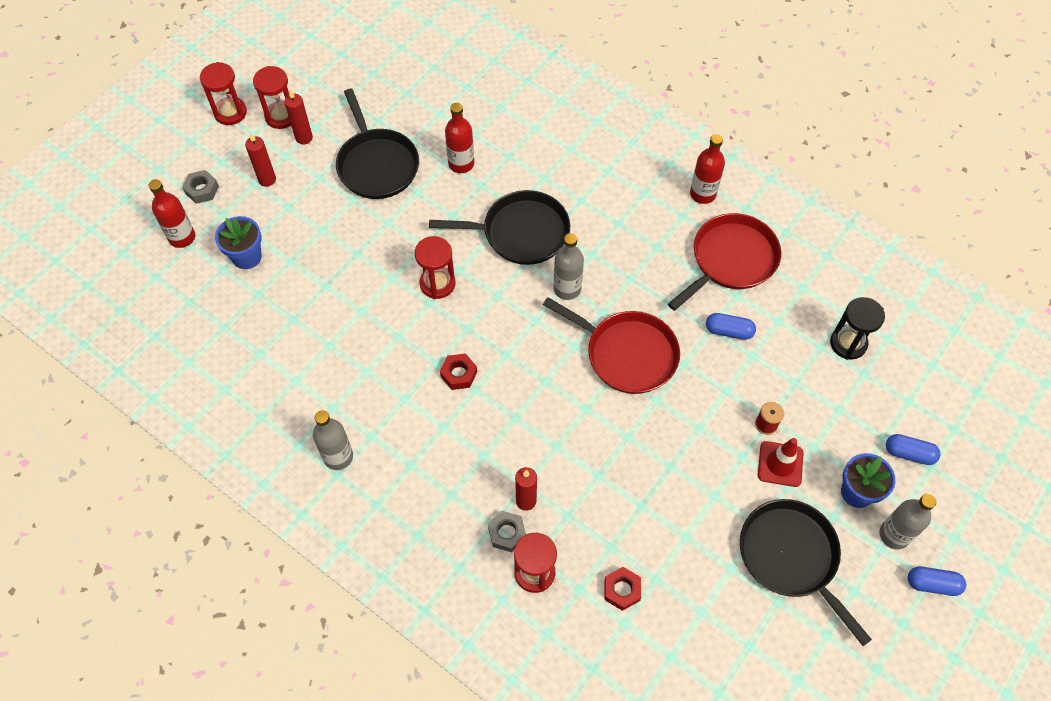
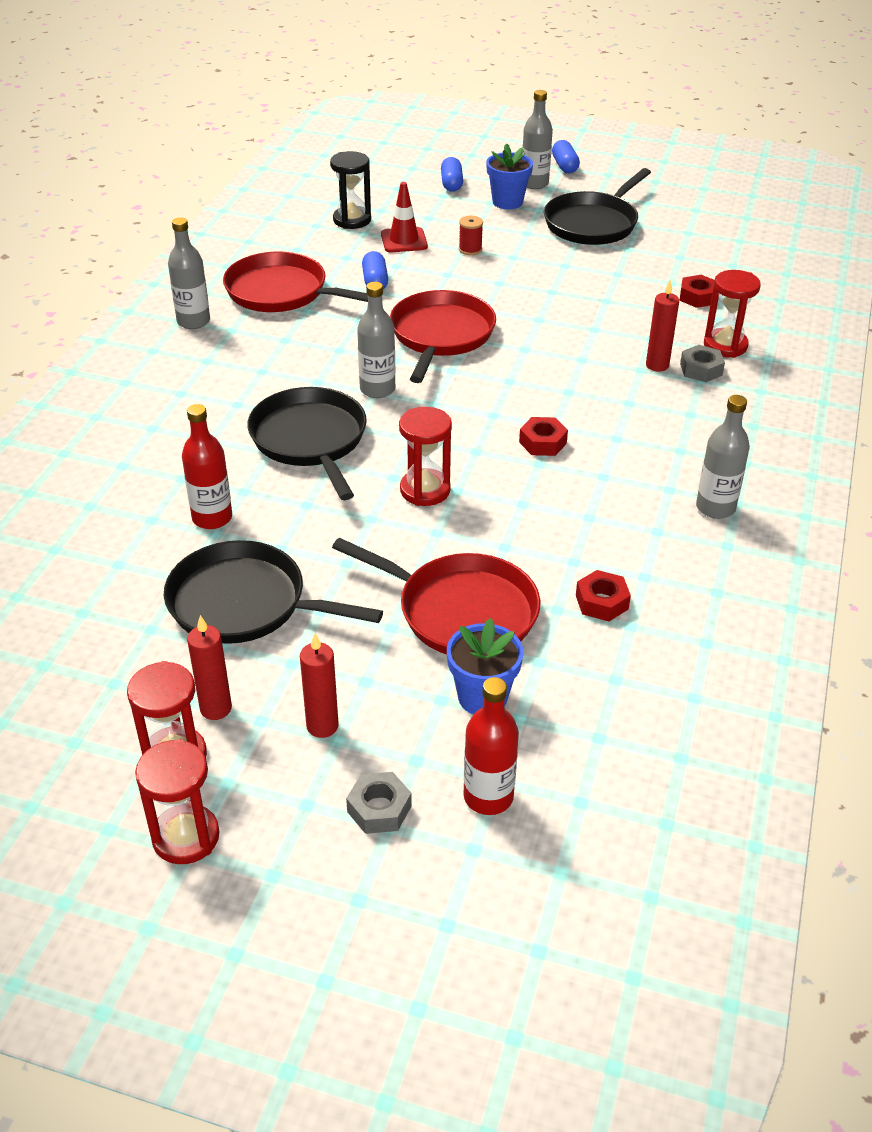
camera: 110 degrees left, 20 degrees down
black pan [336,89,419,199] -> black pan turned 120 degrees counterclockwise [164,540,383,644]
red bottle [690,134,725,204] -> grey bottle [168,217,210,329]
red traffic cone [758,438,804,487] -> red traffic cone moved to [381,182,428,252]
none -> red pan [332,538,540,654]
none -> red nut [576,570,631,621]

